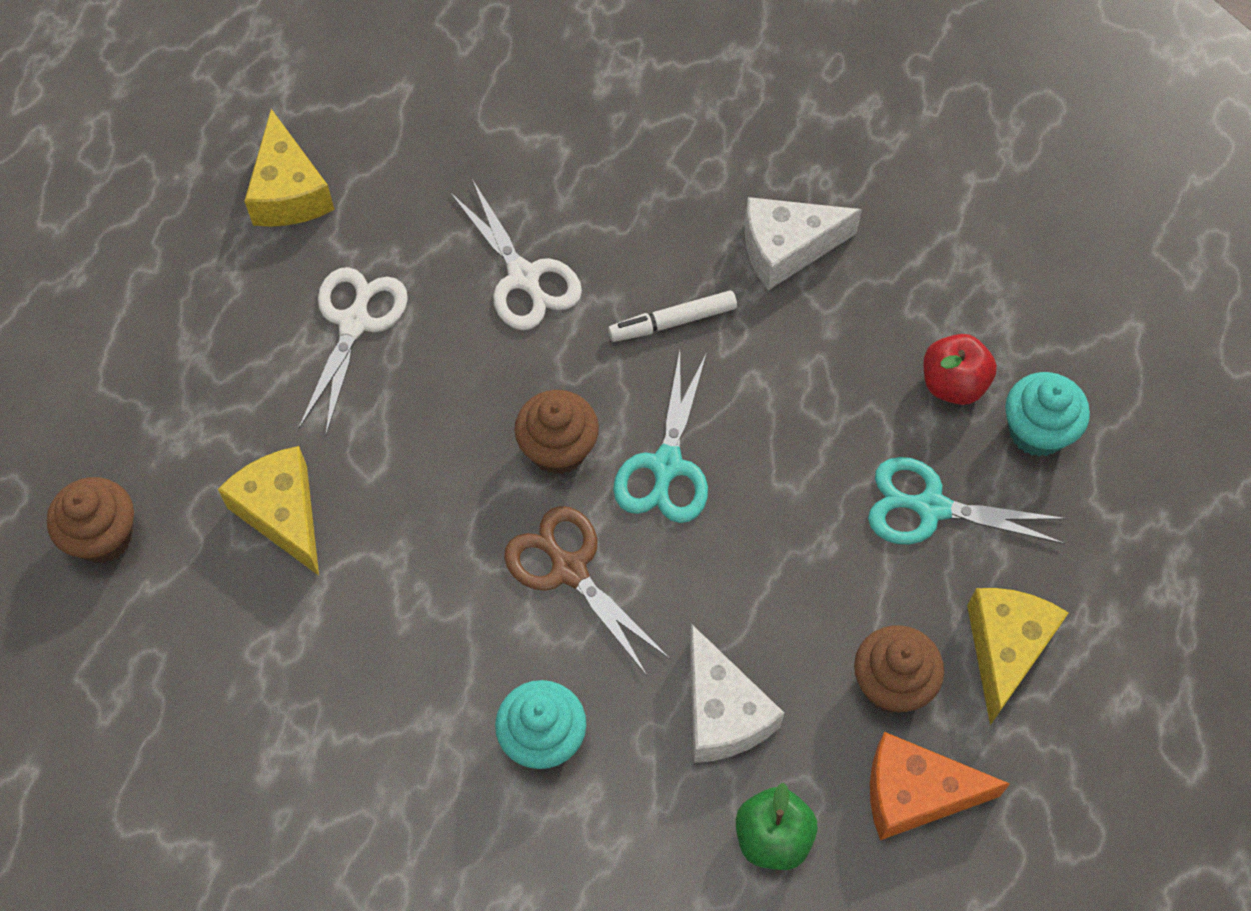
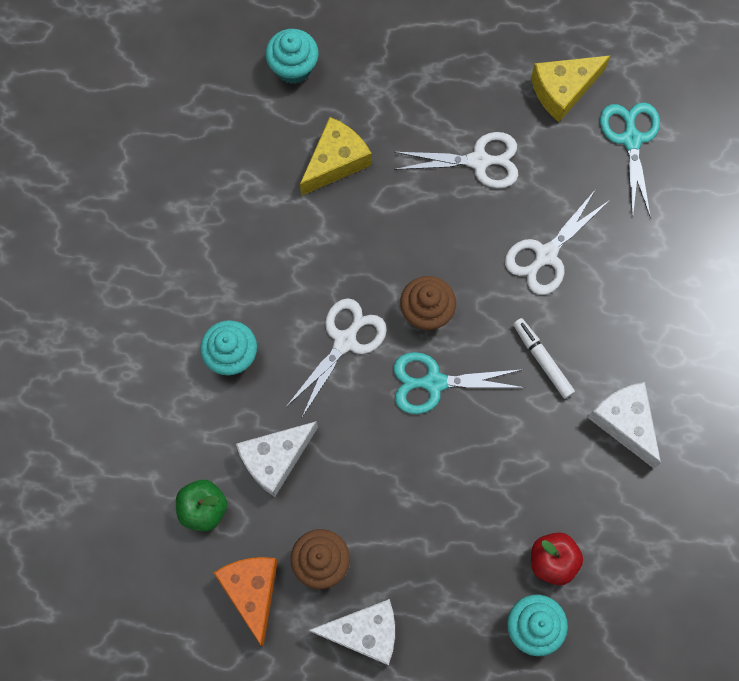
camera: 75 degrees right, 10 degrees up
brown cupcake [47,477,134,563] -> turquoise cupcake [265,29,319,84]
brown scissors [504,506,670,677] -> white scissors [286,298,387,417]
turquoise scissors [868,457,1068,544] -> turquoise scissors moved to [600,103,660,218]
yellow cheese [967,588,1069,725] -> white cheese [308,599,395,665]

